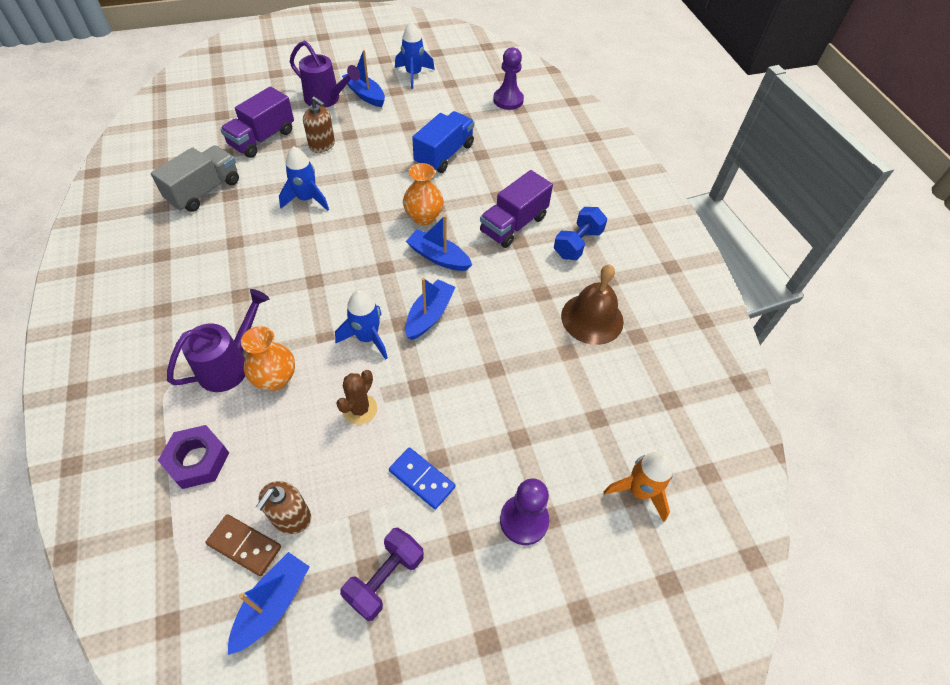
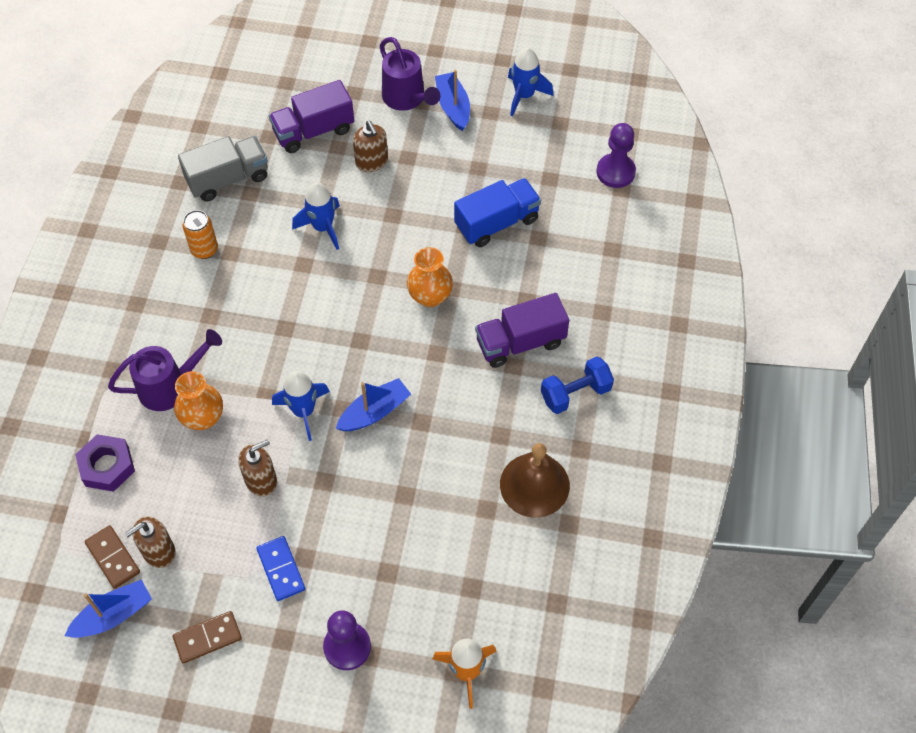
camera: 30 degrees right, 5 degrees up
brown cactus [336,370,377,425] -> brown soap dispenser [238,439,277,496]
purple dumbbell [340,528,424,621] -> brown domino [173,611,242,664]
blue boat [406,215,472,271] -> none
none -> orange can [183,210,218,259]

